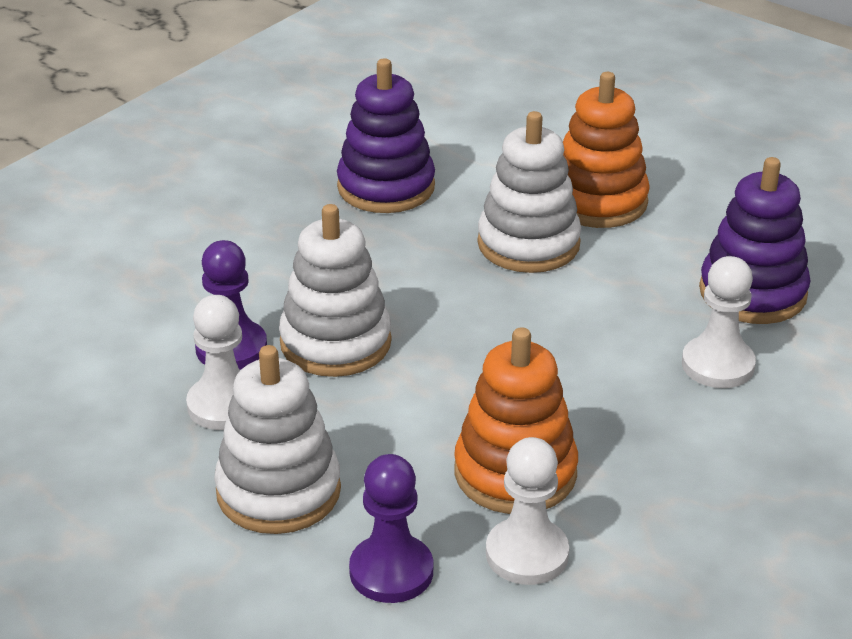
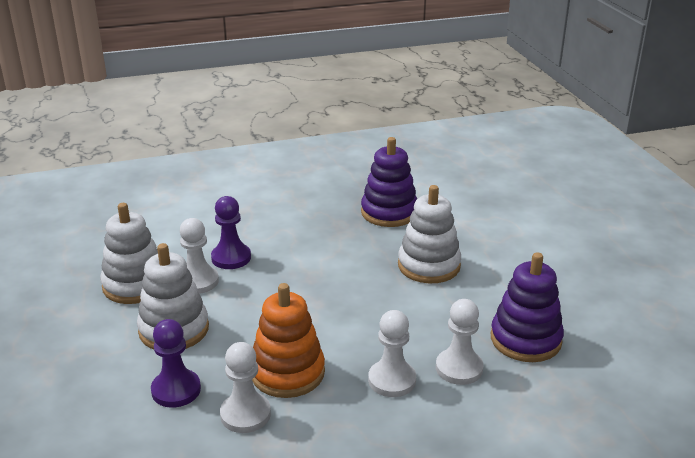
camera: 35 degrees right, 5 degrees down
white stacking toy [279,204,392,377] -> white stacking toy moved to [100,203,158,304]
orange stacking toy [563,72,650,228] -> none
none -> white pawn [368,310,416,397]

